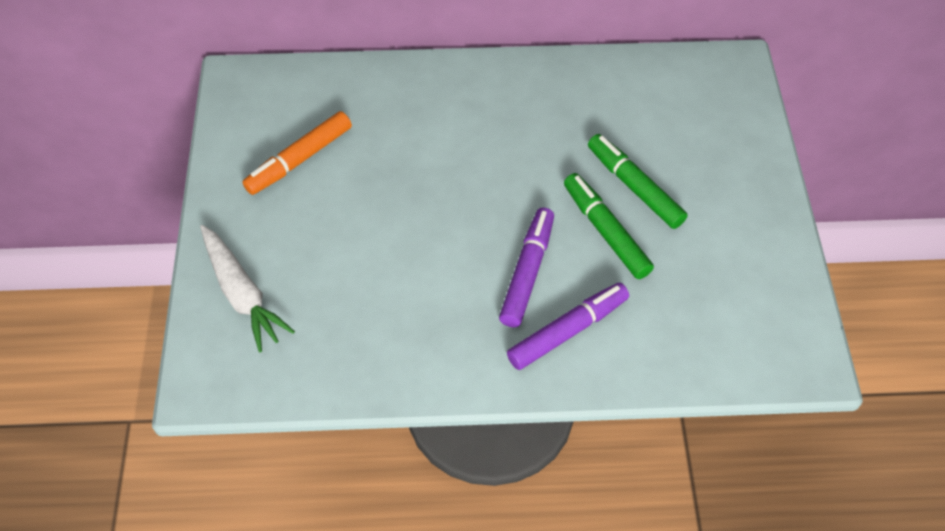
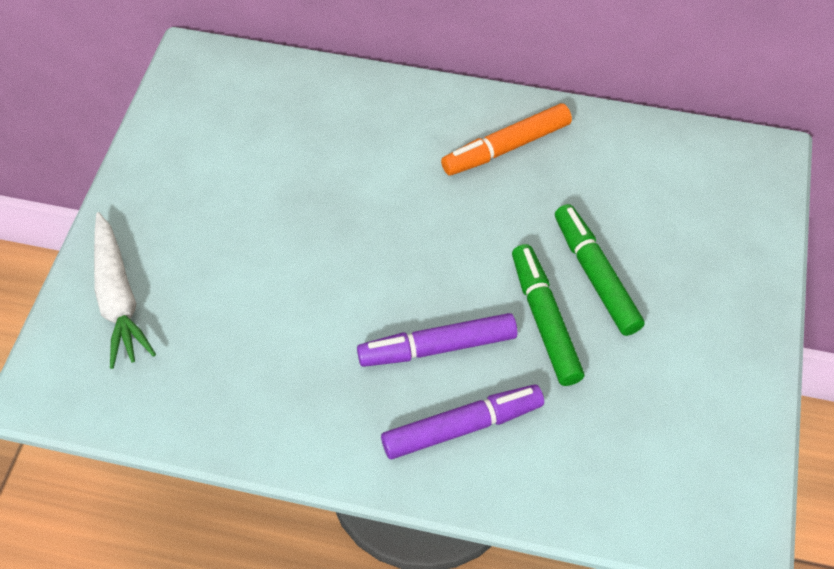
camera: 15 degrees right, 0 degrees up
orange marker [242,111,352,195] -> orange marker moved to [441,103,572,176]
purple marker [499,208,554,327] -> purple marker turned 135 degrees counterclockwise [357,313,517,367]

